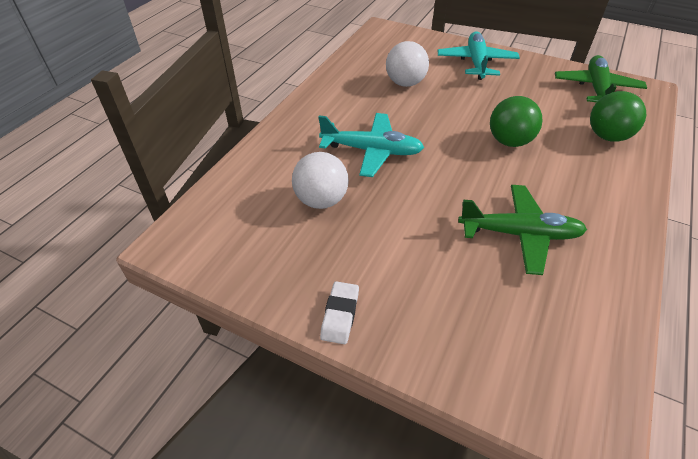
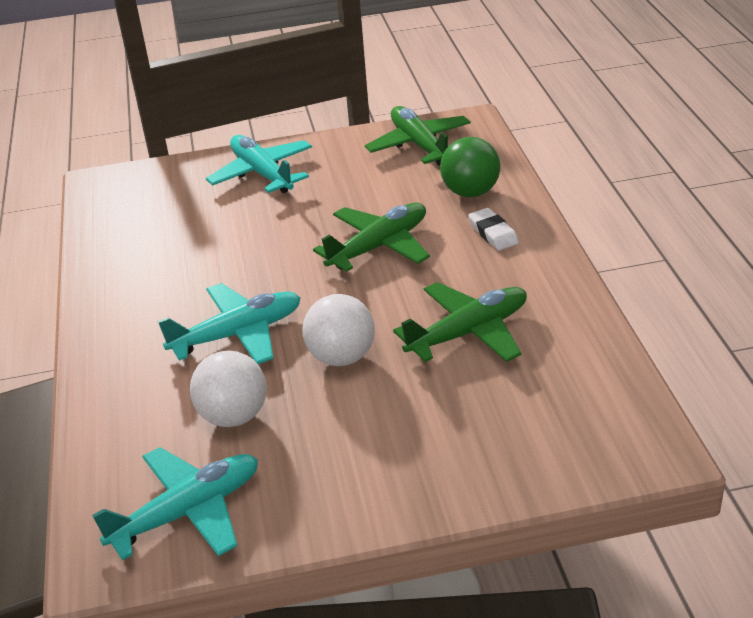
camera: 35 degrees left, 10 degrees down
white eraser [320,281,359,344] -> white eraser moved to [468,208,519,251]
white ball [386,41,429,87] -> white ball moved to [302,294,375,366]
green ball [490,96,543,147] -> green plane [313,202,430,272]
none -> turquoise plane [92,447,258,560]

